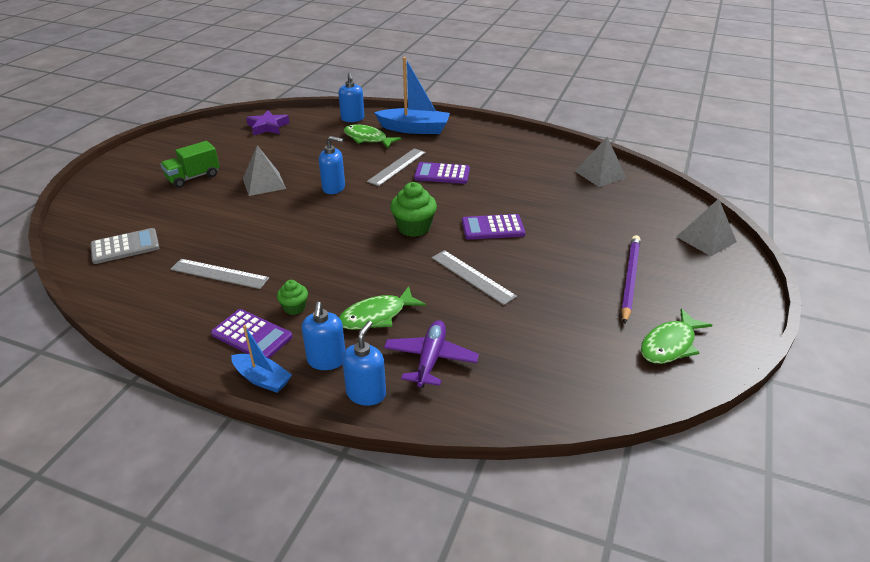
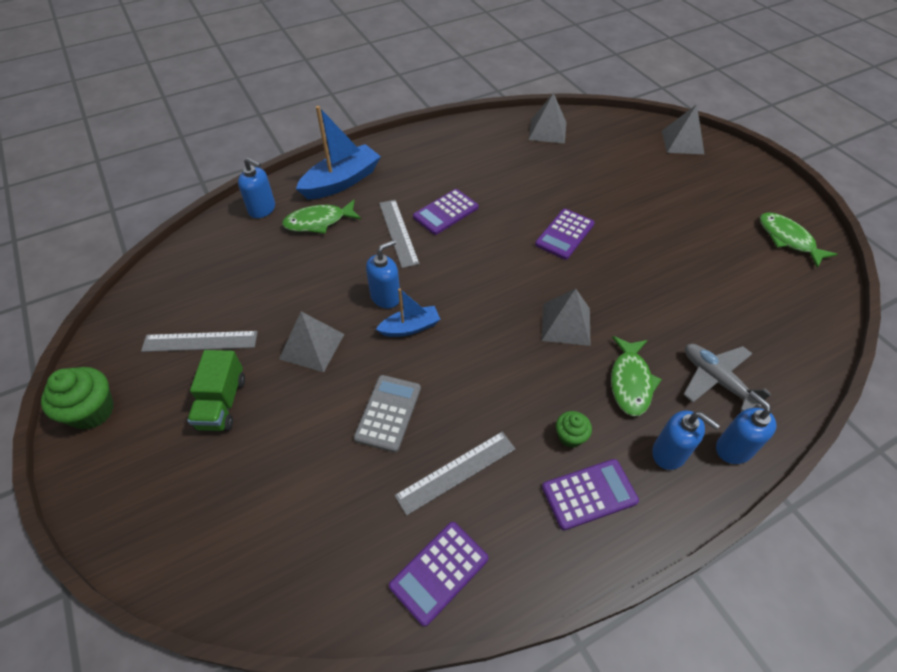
camera: 50 degrees left, 15 degrees up
grey calculator [90,228,159,264] -> grey calculator moved to [354,375,421,452]
blue boat [231,325,292,393] -> blue boat moved to [376,288,441,337]
purple star [246,110,289,136] -> none
purple plane [384,320,479,388] -> grey plane [683,344,771,411]
green cupcake [390,182,437,237] -> green cupcake moved to [41,367,114,430]
grey ruler [431,250,517,305] -> grey ruler moved to [141,331,258,352]
purple pencil [621,235,640,324] -> none
green fish [641,308,712,364] -> green fish turned 150 degrees clockwise [760,212,837,268]
none -> purple calculator [389,522,489,627]
none -> grey pyramid [542,288,590,346]

